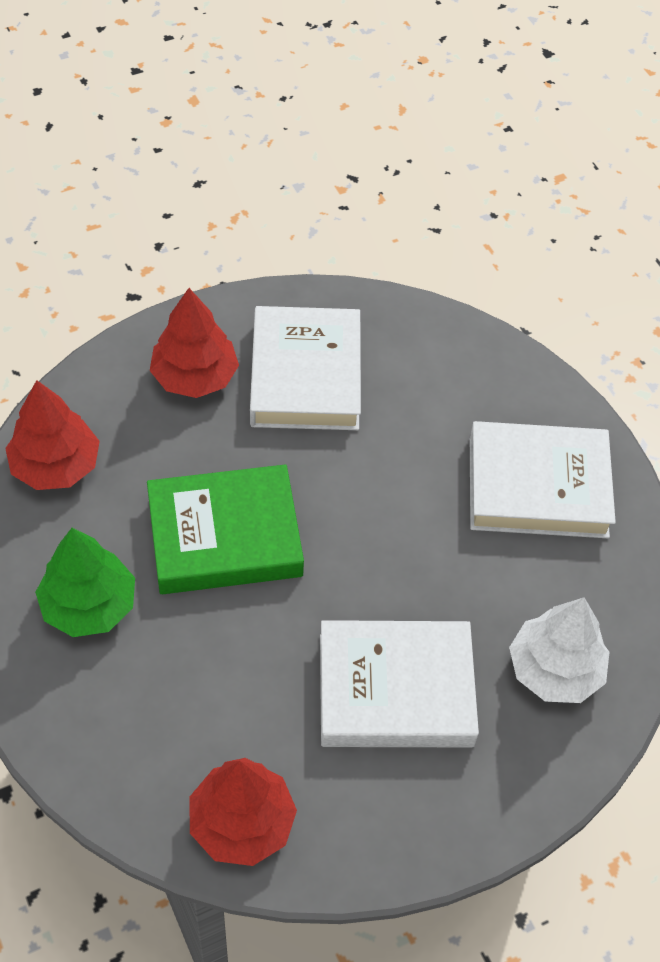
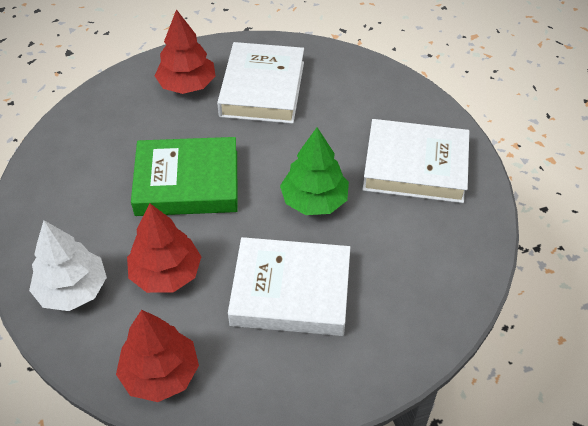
camera: 10 degrees right, 5 degrees down
red tree [5,380,100,490] -> red tree moved to [127,204,201,293]
green tree [35,528,135,637] -> green tree moved to [280,128,349,215]
white tree [509,597,610,703] -> white tree moved to [29,221,107,311]

